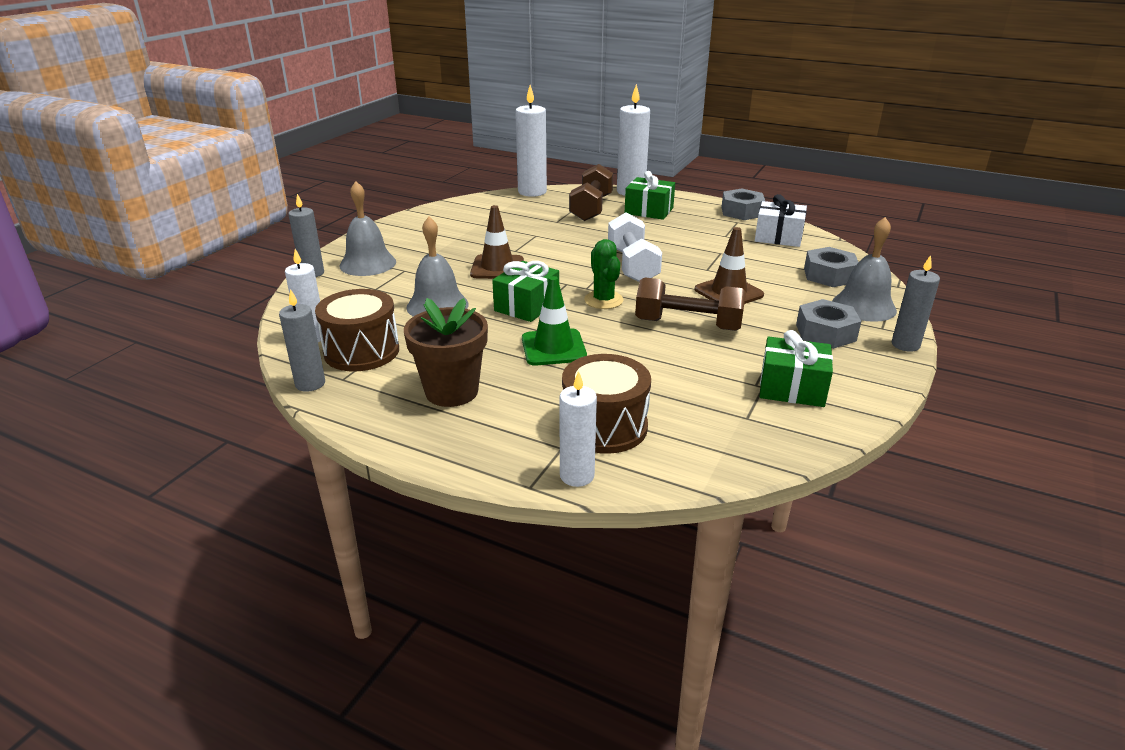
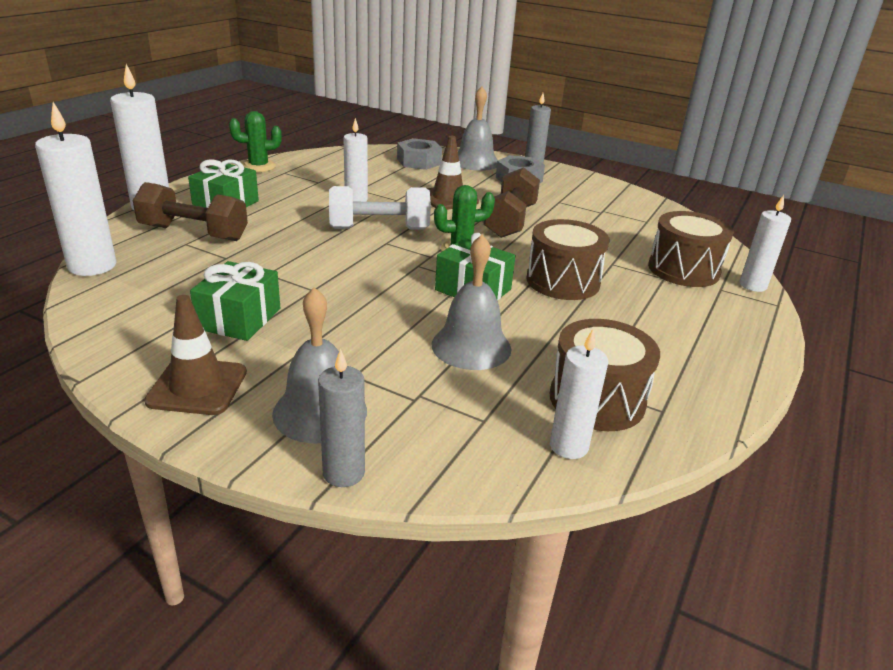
camera: 90 degrees left, 0 degrees up
grey candle [279,289,325,392] -> none
brown flower pot [404,298,488,407] -> none
brown traffic cone [470,205,524,279] -> brown traffic cone moved to [144,295,247,415]
green traffic cone [522,276,587,366] -> brown drum [527,219,610,300]
grey nut [721,188,765,220] -> green cactus [229,111,282,172]
white gift [755,194,807,247] -> none
green gift [760,330,833,407] -> green gift moved to [190,261,280,341]
none -> white candle [344,118,368,202]

